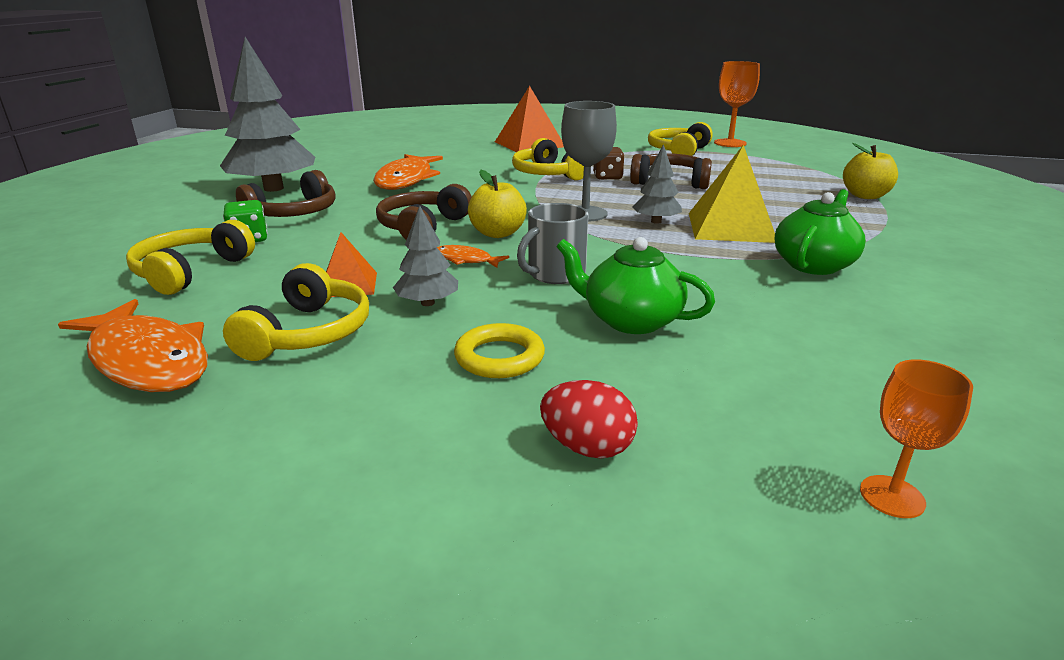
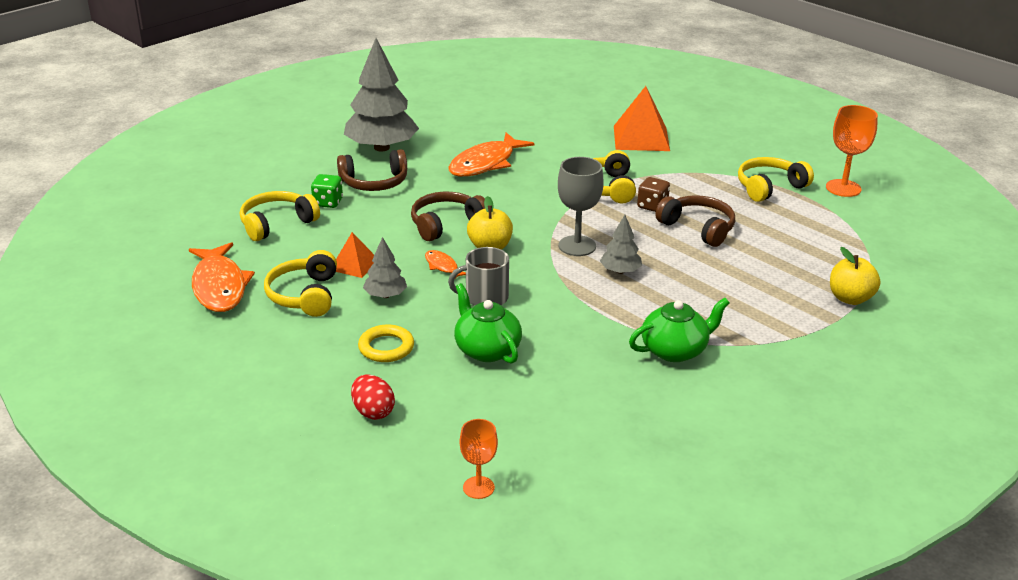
camera: 30 degrees right, 5 degrees up
yellow headphones [223,263,369,361] -> yellow headphones turned 135 degrees clockwise [264,250,337,317]
yellow pyramid [689,145,775,243] -> none

